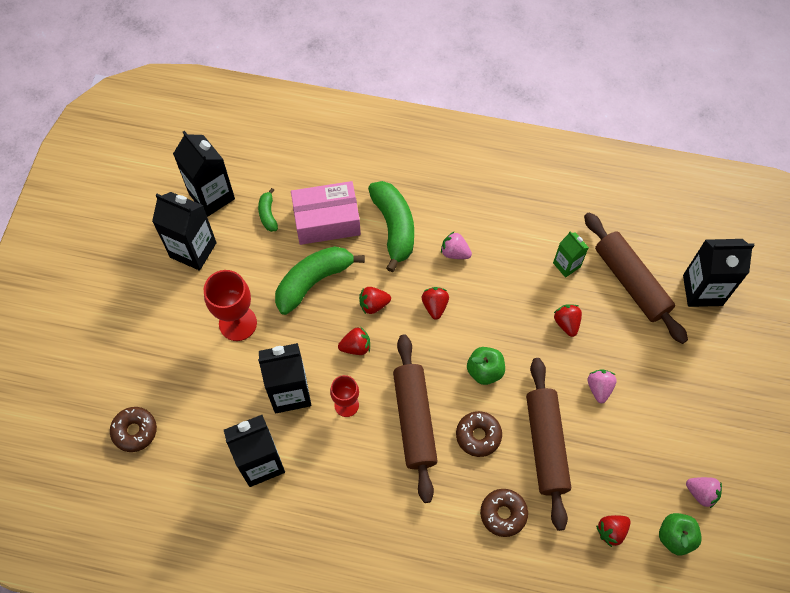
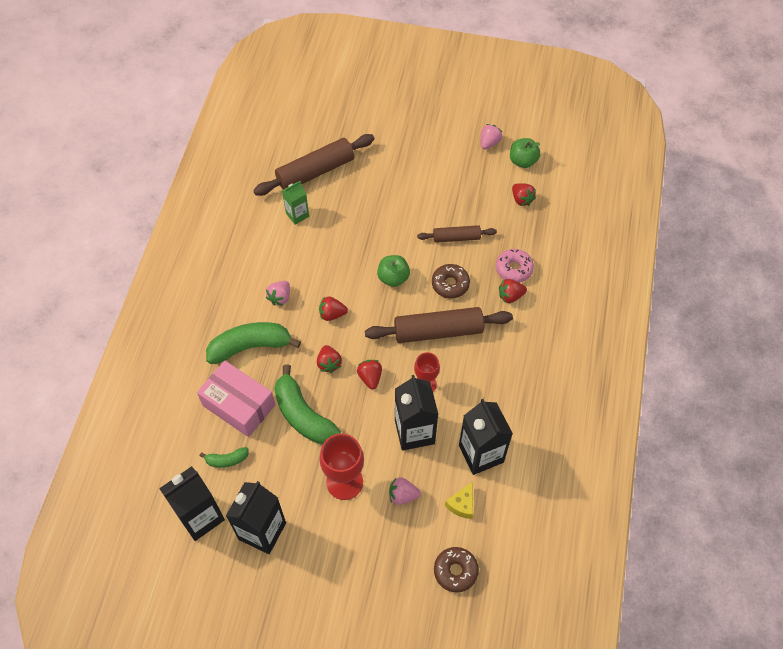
camera: 90 degrees left, 5 degrees down
pink box [291,181,361,245] -> pink box turned 45 degrees counterclockwise [197,361,275,437]
brown donut [480,489,528,537] -> pink donut [496,249,534,283]
brown rolling pin [526,358,571,531] -> brown rolling pin [417,225,497,243], size x0.57
red strawberry [554,304,582,337] -> red strawberry moved to [499,279,527,303]
pink strawberry [588,369,617,404] -> pink strawberry moved to [389,477,421,505]
black carton [683,239,755,307] -> none
none -> yellow cheese [445,482,473,519]

